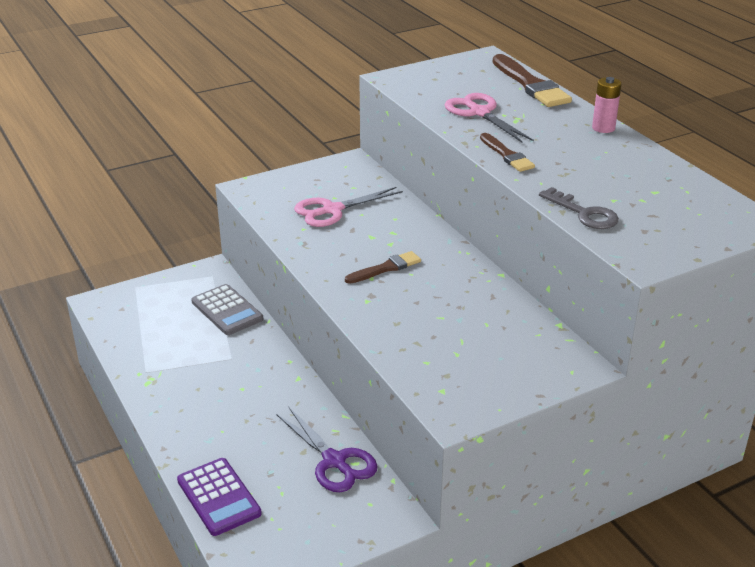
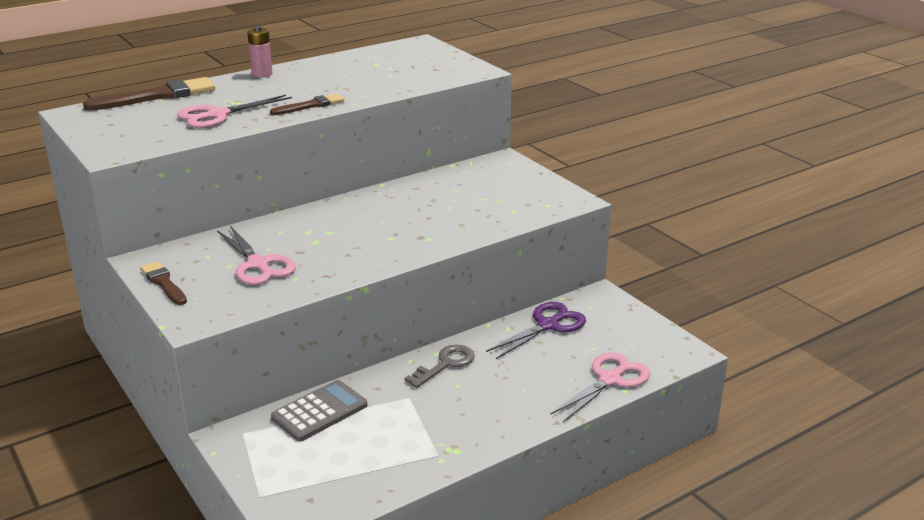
camera: 95 degrees left, 5 degrees down
purple calculator [177,458,262,536] -> pink scissors [550,352,650,422]
brown brush [345,251,421,284] -> brown brush moved to [140,261,187,305]
grey key [539,187,619,229] -> grey key moved to [405,345,475,388]

